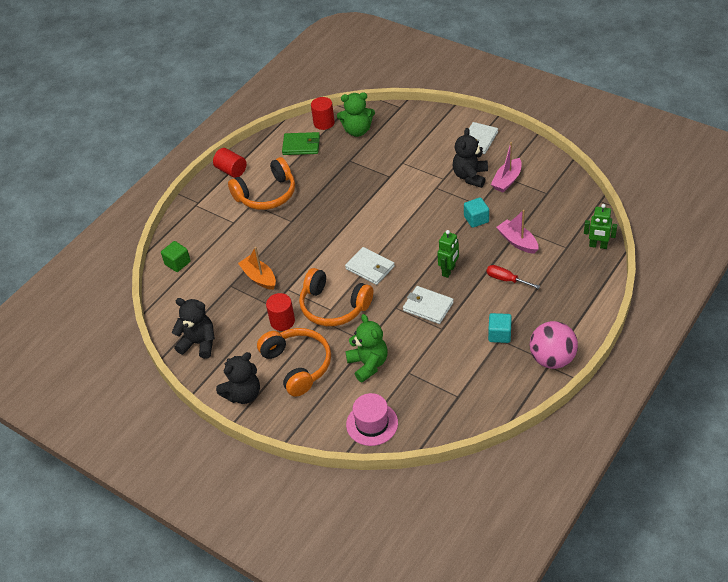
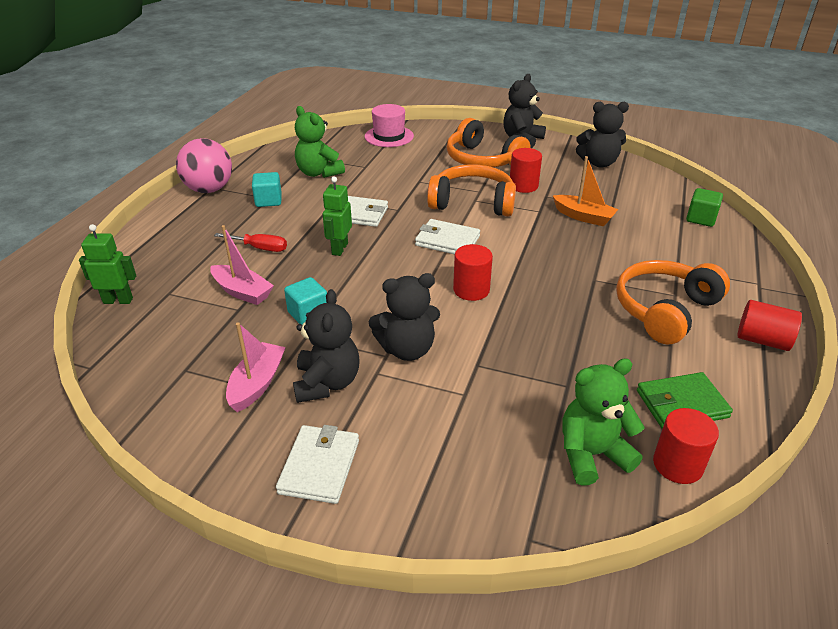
camera: 160 degrees right, 10 degrees down
green teddy bear [345,314,388,382] -> green teddy bear moved to [295,106,345,178]
none -> black teddy bear [369,273,440,361]
none -> red cylinder [453,244,493,301]

